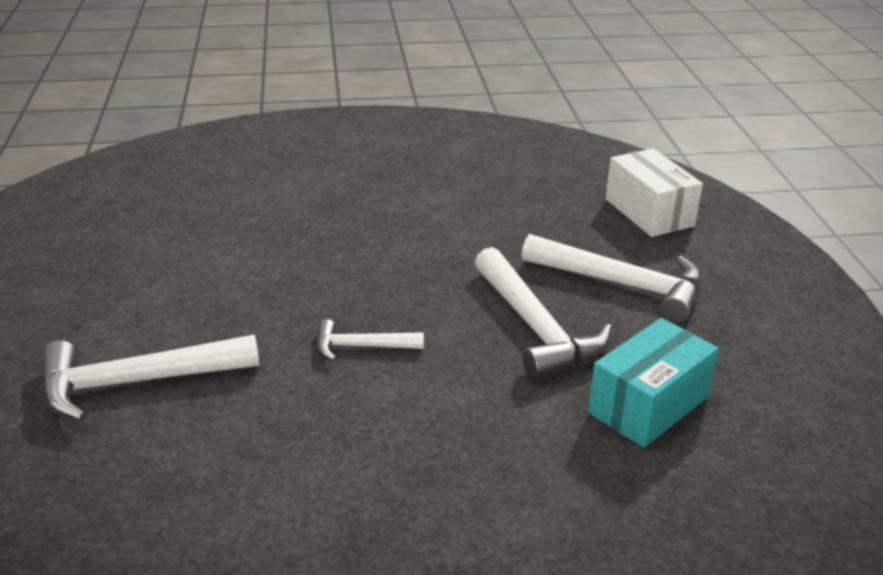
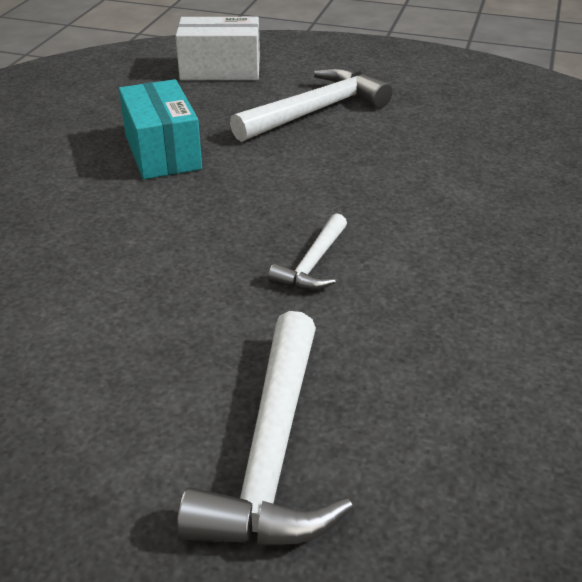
camera: 65 degrees left, 5 degrees up
white hammer [475,247,612,380] -> none
turquoise box [588,318,719,448] -> turquoise box moved to [119,79,202,179]

